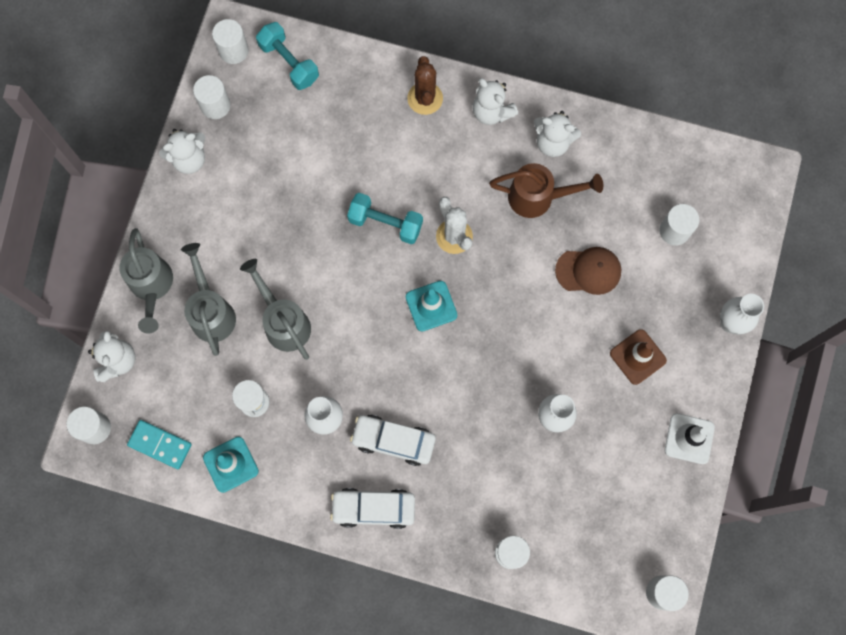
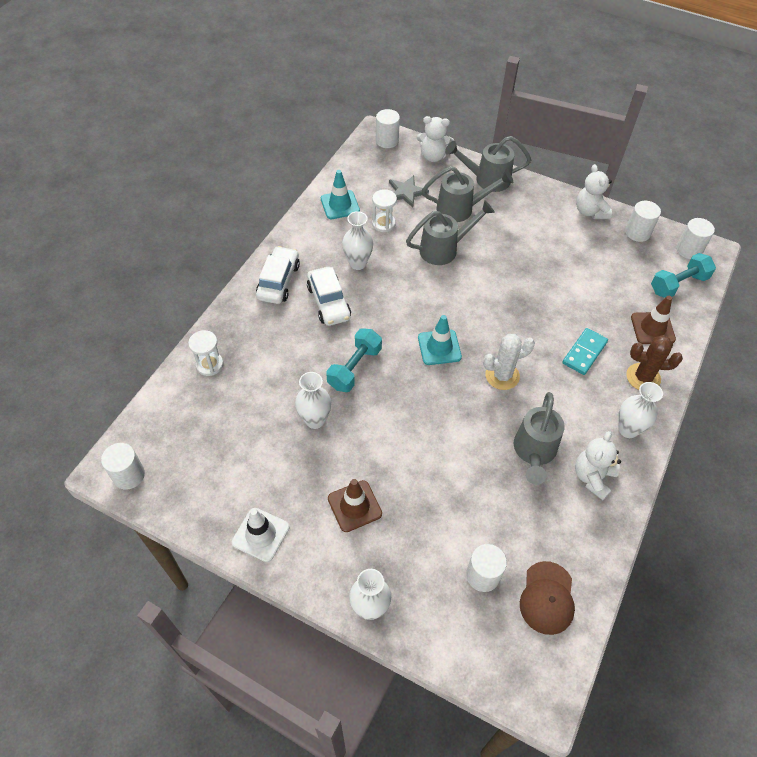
camera: 100 degrees right, 20 degrees down
turquoise domino [127,420,192,469] -> turquoise domino moved to [562,328,608,375]
turquoise dumbbell [347,193,423,244] -> turquoise dumbbell moved to [326,328,382,392]
white car [350,415,436,466] -> white car turned 135 degrees clockwise [307,267,351,326]
white teddy bear [473,78,518,125] -> white vase [618,382,663,438]
brown watering can [489,163,603,218] -> grey watering can [514,392,565,485]
brown cap [555,247,621,295] -> brown cap moved to [520,561,575,635]
none -> grey star [389,175,429,208]
none -> brown traffic cone [631,296,676,344]

